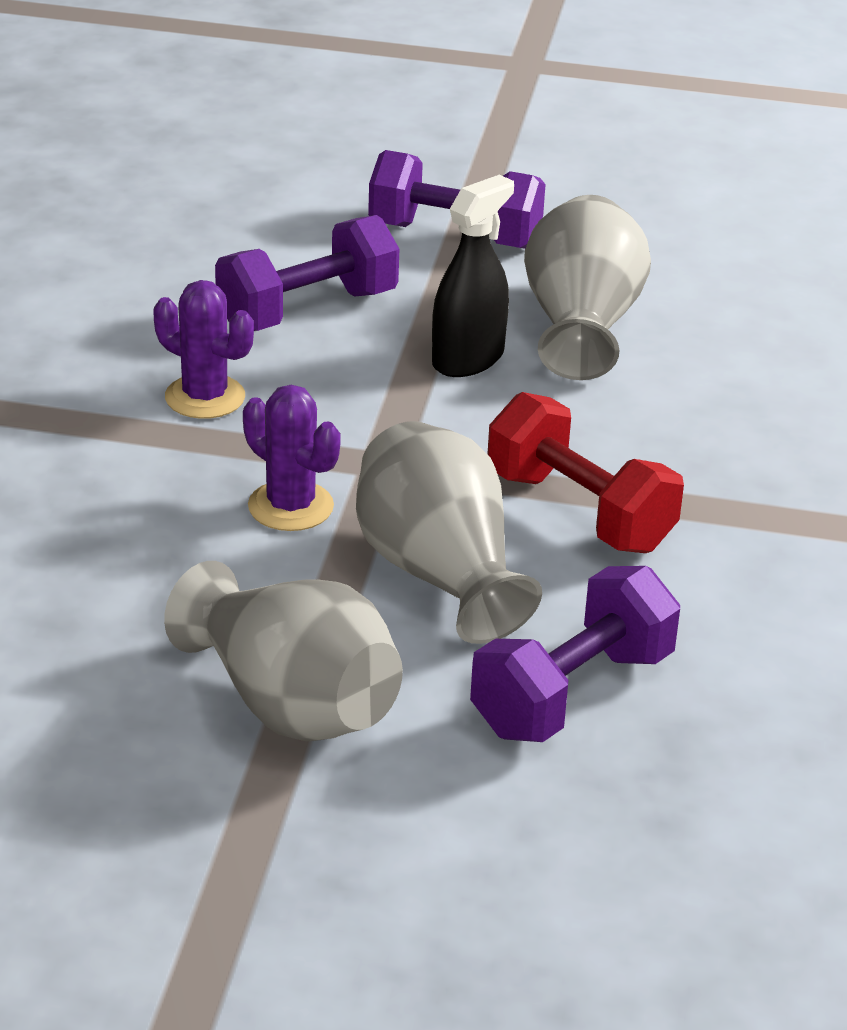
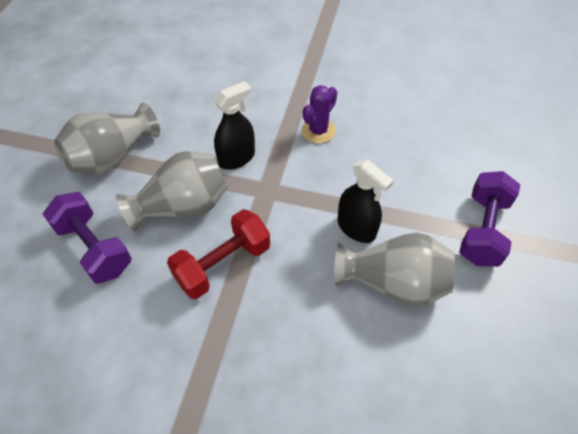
camera: 95 degrees right, 20 degrees up
purple dumbbell [215,215,399,331] -> none
purple cactus [243,385,341,531] -> black spray bottle [214,81,255,170]

